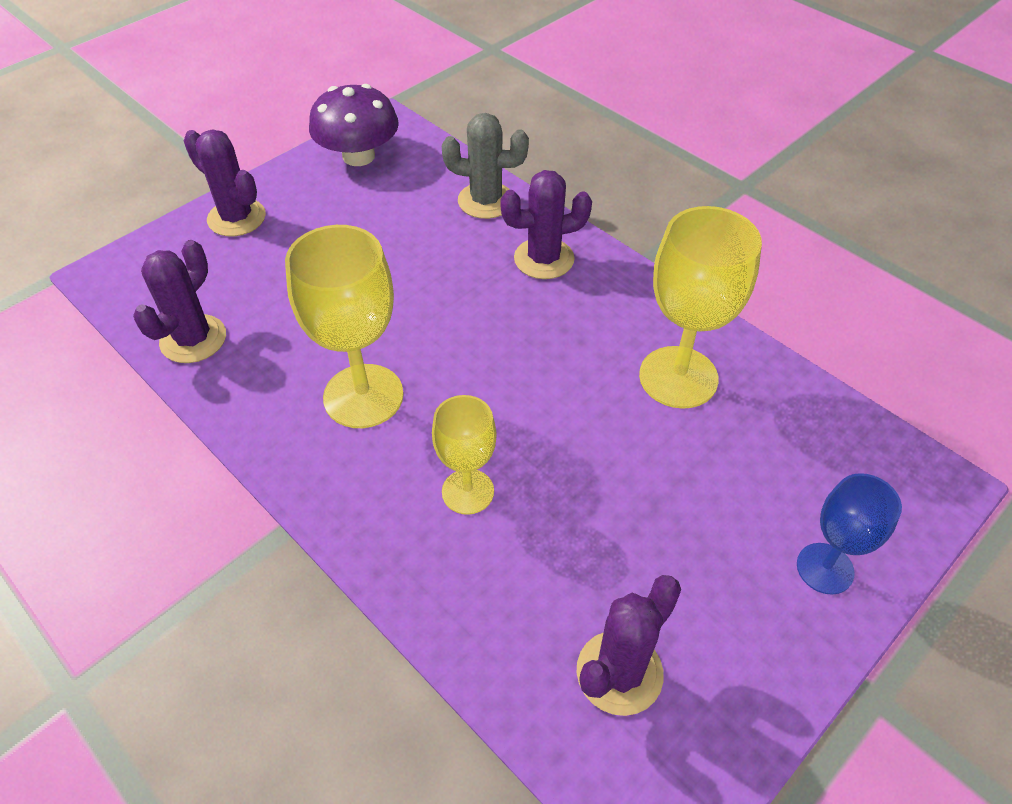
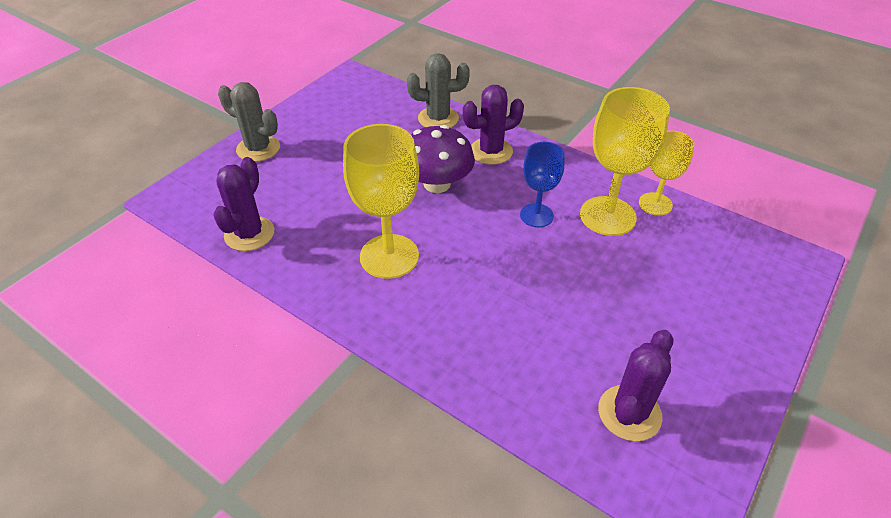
camera: 10 degrees left, 5 degrees down
purple cactus [184,130,266,236] -> grey cactus [218,82,280,162]
purple mushroom [309,84,399,166] -> purple mushroom moved to [411,125,475,193]
yellow goblet [432,395,497,515] -> yellow goblet moved to [639,131,694,216]
blue goblet [797,473,902,595] -> blue goblet moved to [520,142,564,227]

